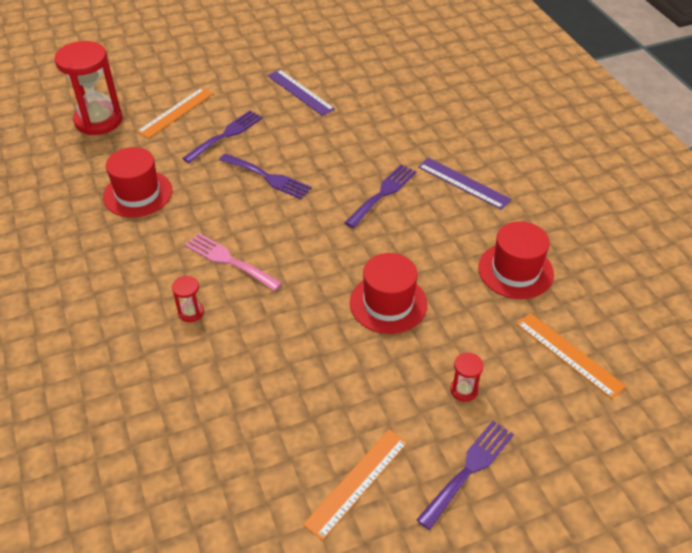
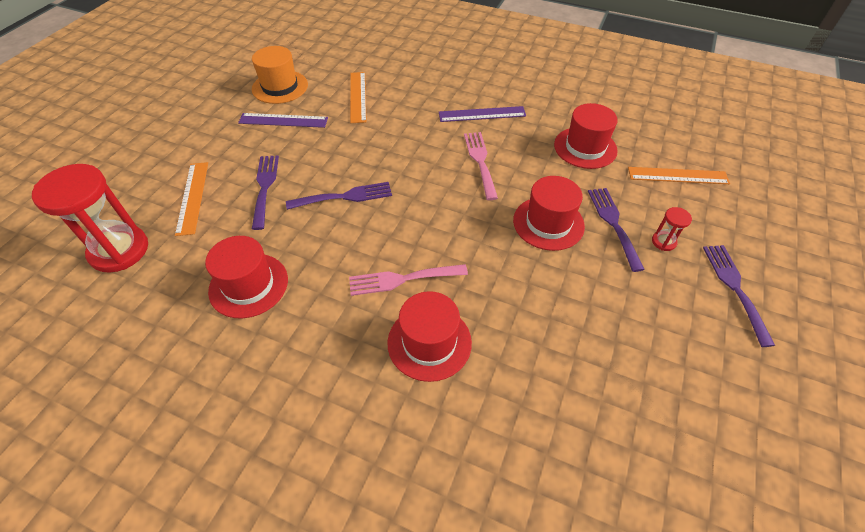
camera: 45 degrees left, 5 degrees up
red hourglass [172,276,204,322] -> red hat [387,291,472,382]
orange ruler [303,429,408,541] -> orange ruler moved to [350,72,367,123]
purple fork [345,164,417,228] -> purple fork moved to [588,188,645,272]
none -> orange hat [252,46,308,104]
none -> pink fork [464,132,498,200]

